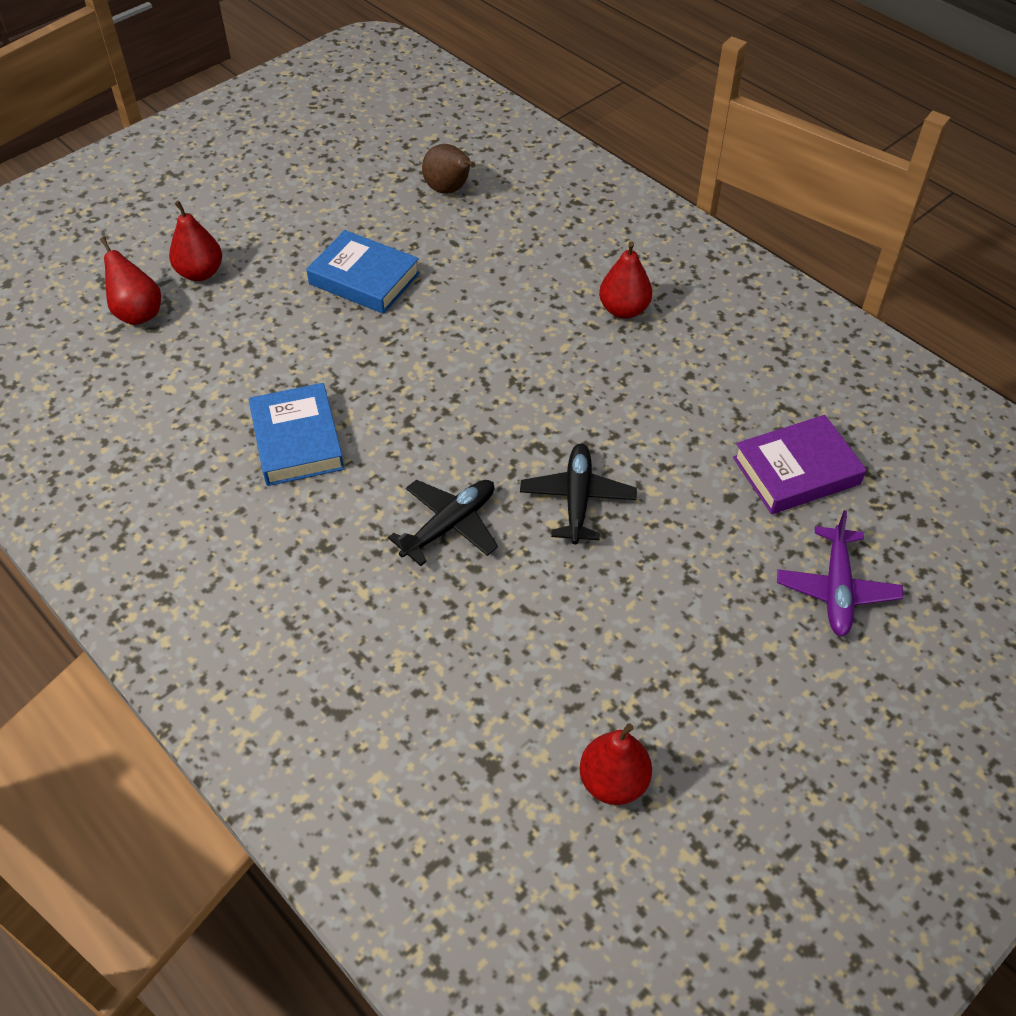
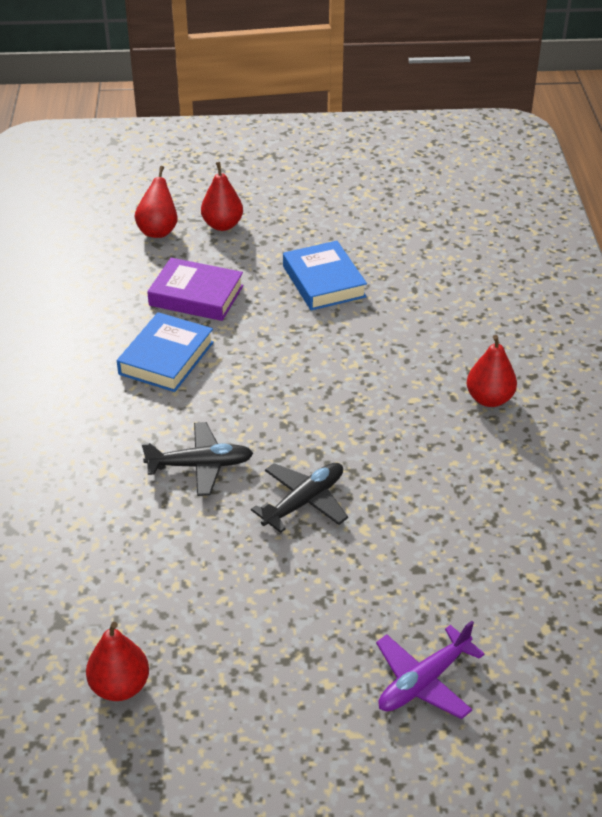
camera: 40 degrees right, 10 degrees down
brown pear [422,144,475,194] -> none
purple book [733,415,866,514] -> purple book moved to [147,258,243,321]

